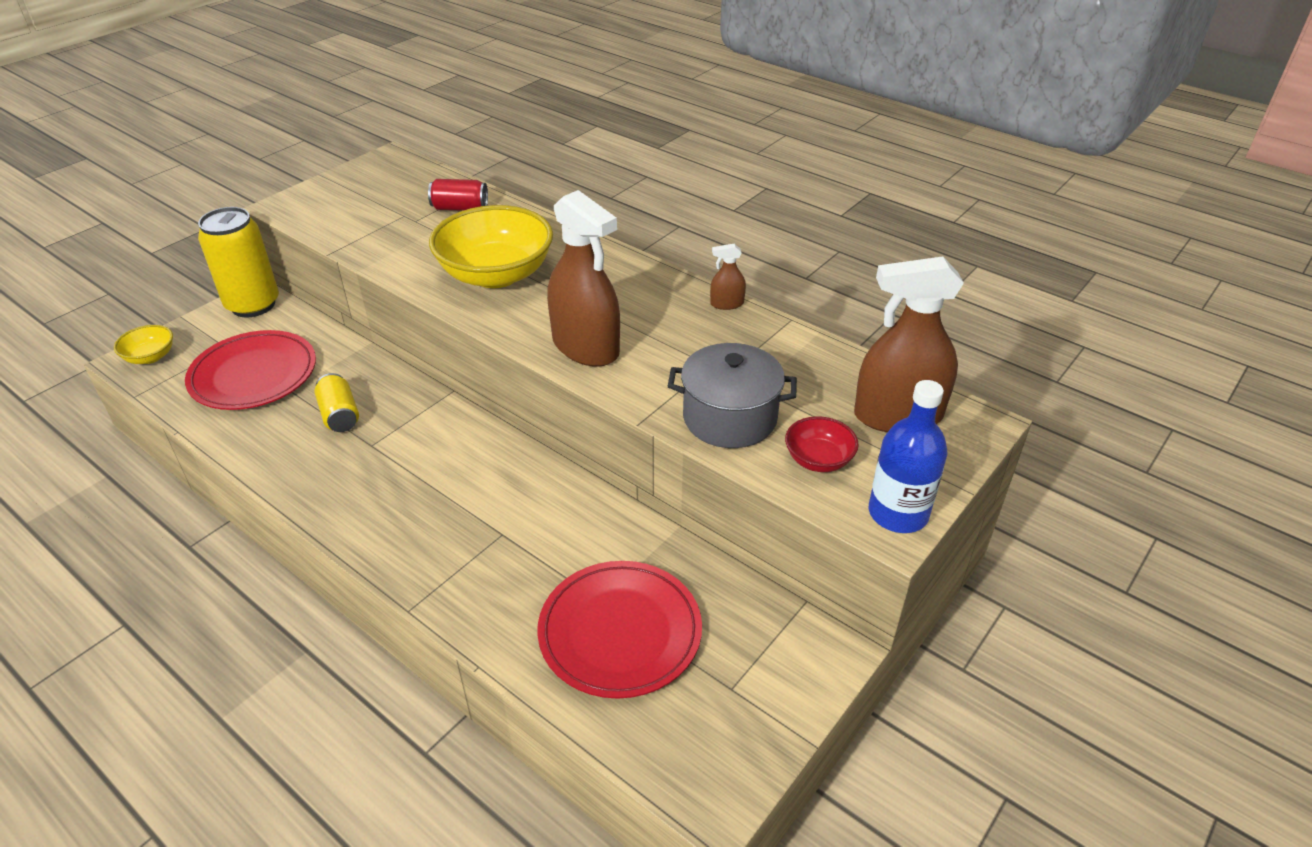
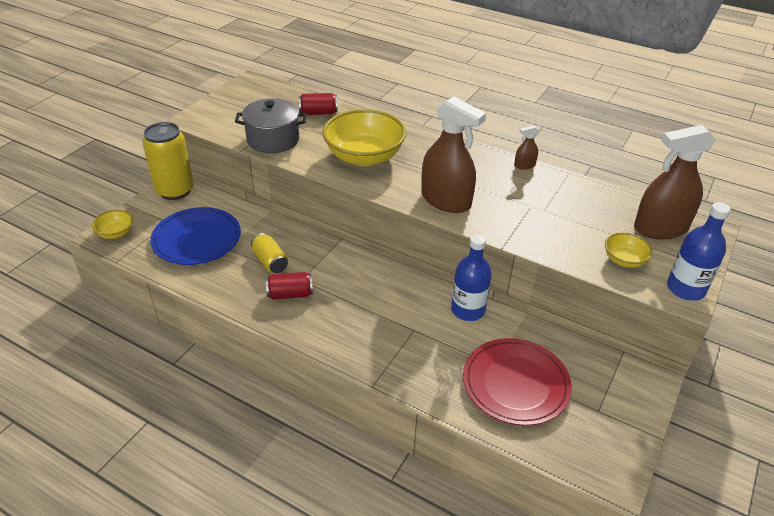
camera: 10 degrees left, 0 degrees up
red plate [185,330,316,410] -> blue plate [150,207,241,265]
grey pot [668,343,797,448] -> grey pot moved to [235,98,307,154]
red bowl [785,416,859,472] -> yellow bowl [605,233,653,268]
none -> red can [266,272,313,300]
none -> blue bottle [451,234,492,321]

